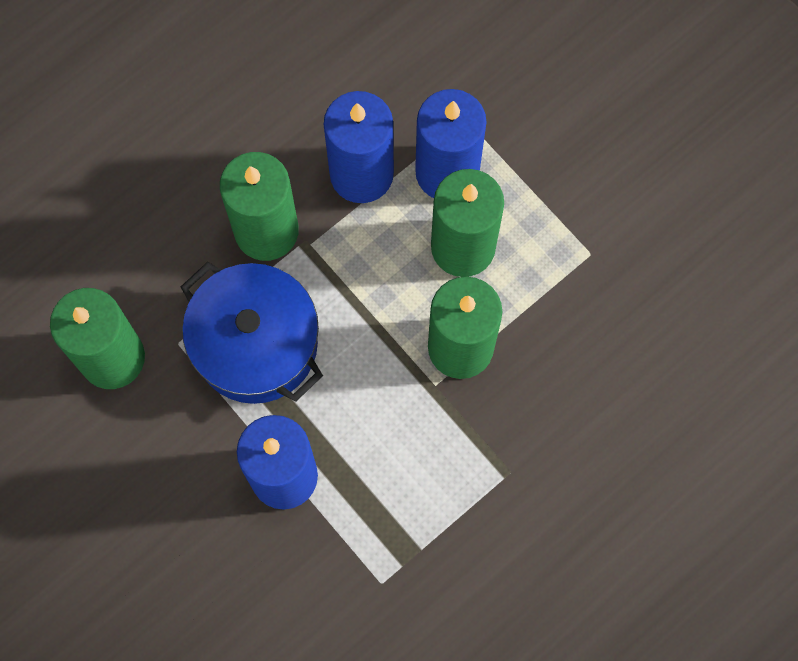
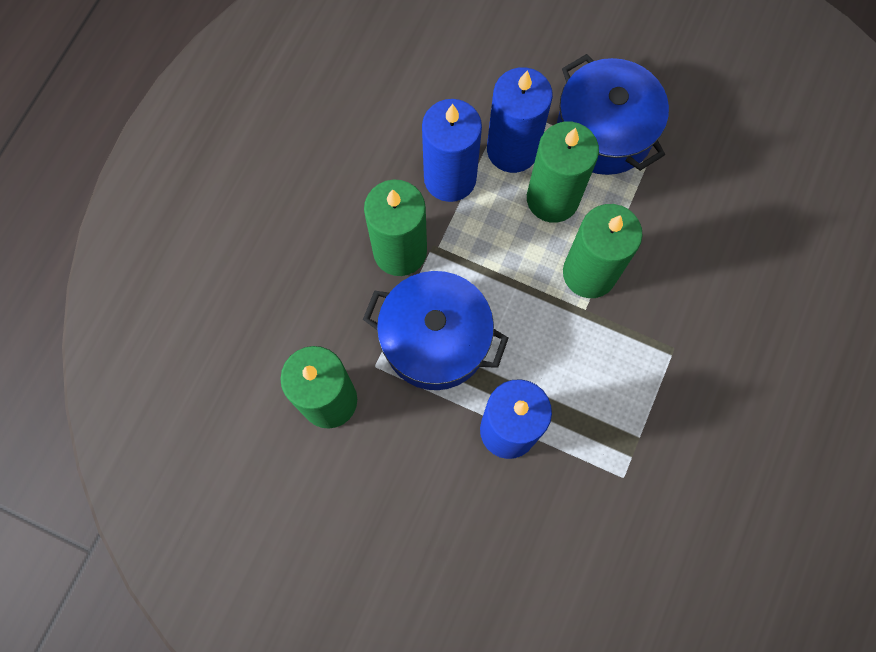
camera: 25 degrees left, 0 degrees up
none -> blue pot [557,54,669,175]

